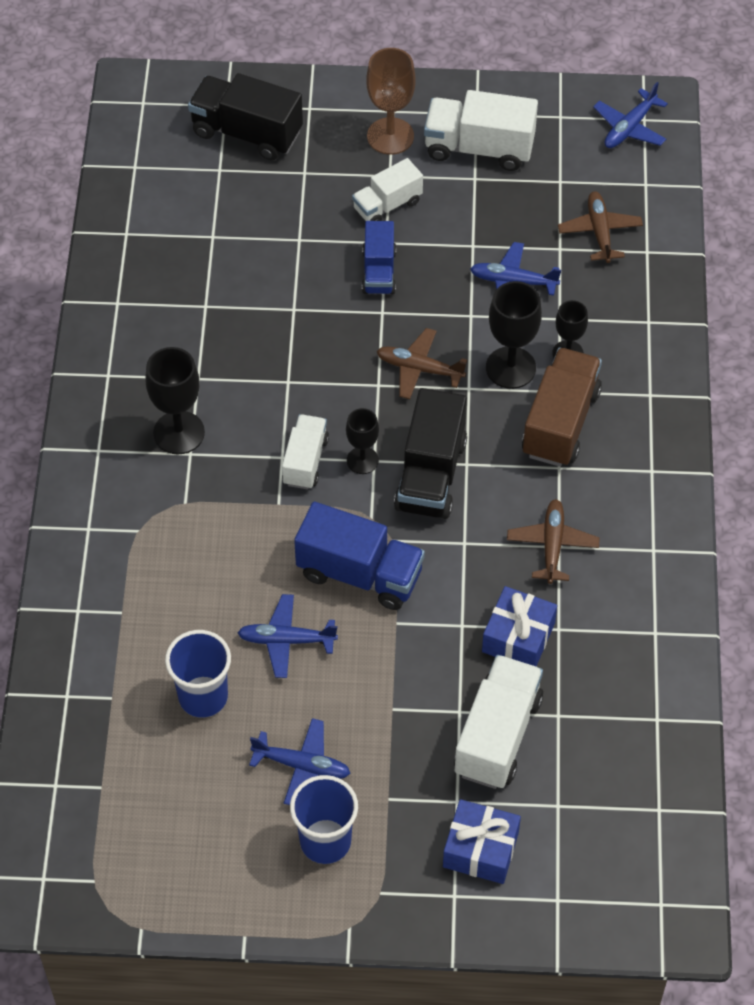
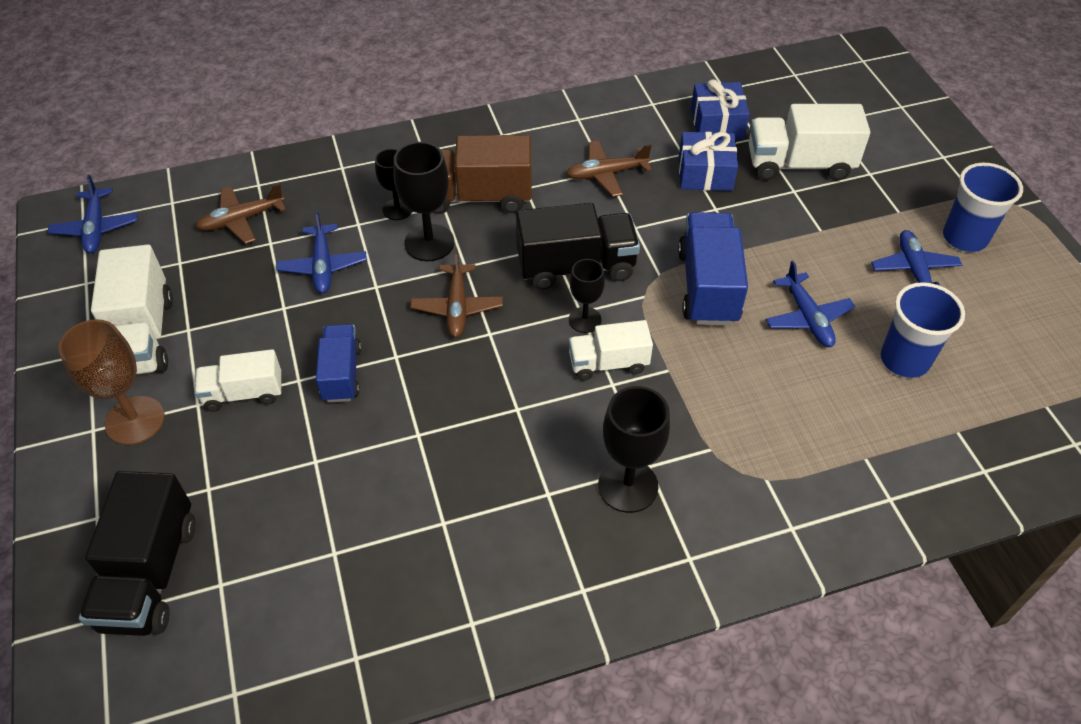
camera: 110 degrees left, 5 degrees down
white truck [352,158,423,221] -> white truck turned 135 degrees clockwise [195,349,282,412]
blue truck [362,221,396,294] -> blue truck turned 75 degrees counterclockwise [316,324,362,402]
blue gift [443,799,521,884] -> blue gift moved to [691,79,750,139]
blue plane [593,82,668,148] -> blue plane turned 60 degrees clockwise [48,175,138,253]

